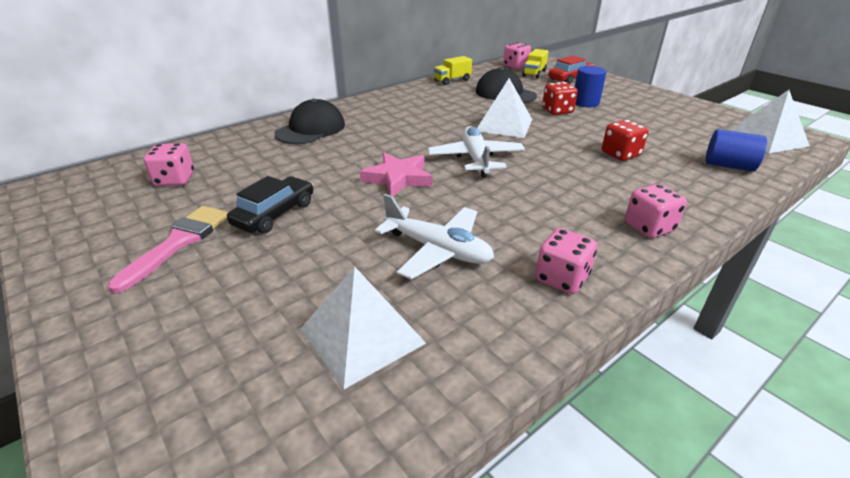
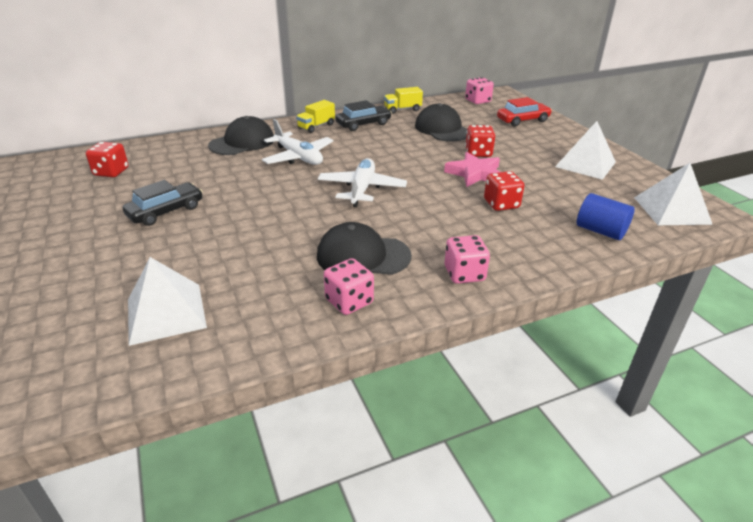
camera: 15 degrees right, 0 degrees up
pink brush [108,206,228,293] -> none
pink dice [144,143,194,186] -> red dice [86,142,129,177]
pink star [360,153,432,196] -> pink star moved to [444,152,500,187]
white plane [375,194,494,279] -> white plane moved to [262,119,334,165]
white pyramid [477,78,532,138] -> white pyramid moved to [555,121,616,180]
yellow truck [523,49,549,78] -> yellow truck moved to [296,100,335,133]
blue cylinder [575,66,607,107] -> none
none -> black cap [317,222,412,275]
none -> black car [336,100,392,131]

